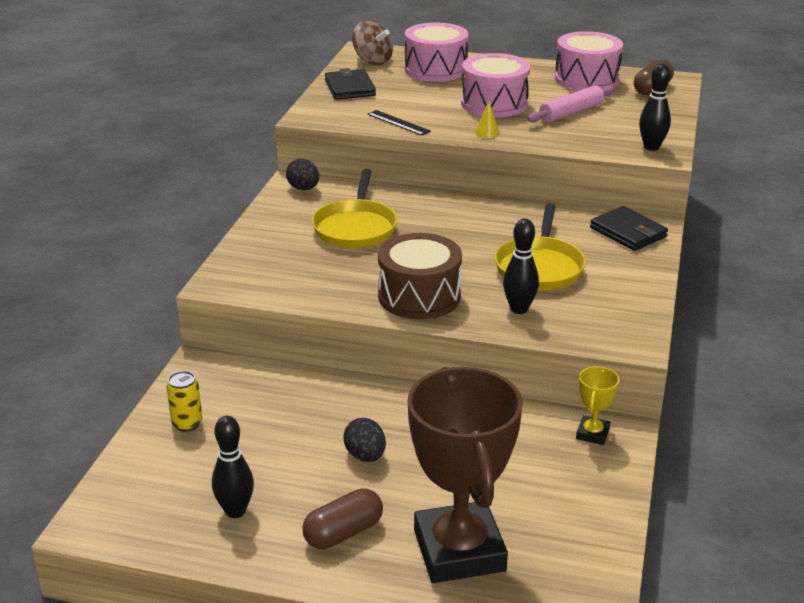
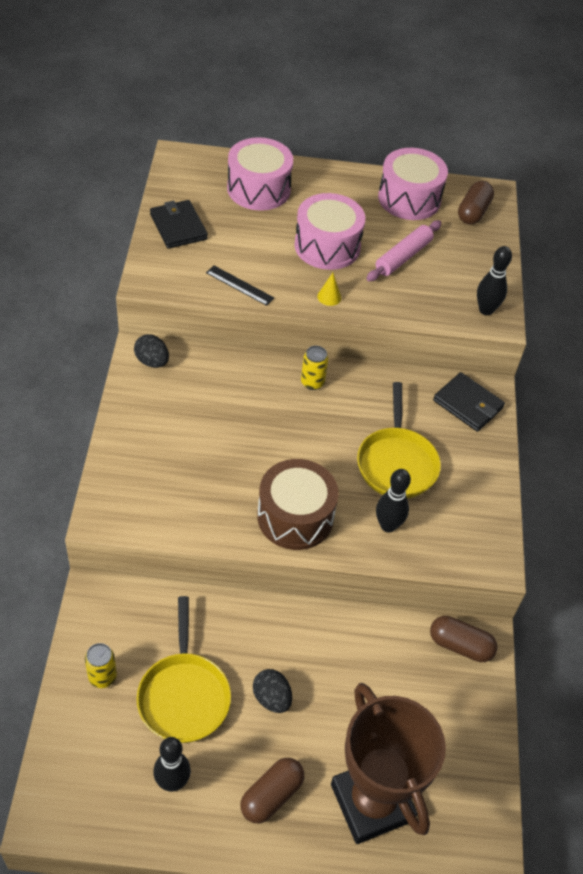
camera: 15 degrees left, 20 degrees up
yellow pan [312,169,397,248] -> yellow pan moved to [137,596,231,743]
brown spinning top [352,21,393,65] -> none
yellow trophy [576,366,619,445] -> brown capsule [430,616,497,662]
none -> yellow can [301,346,328,390]

